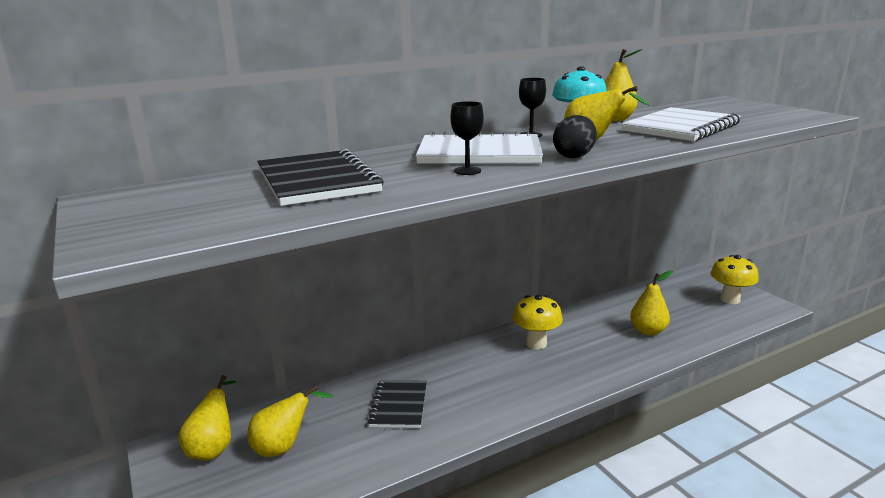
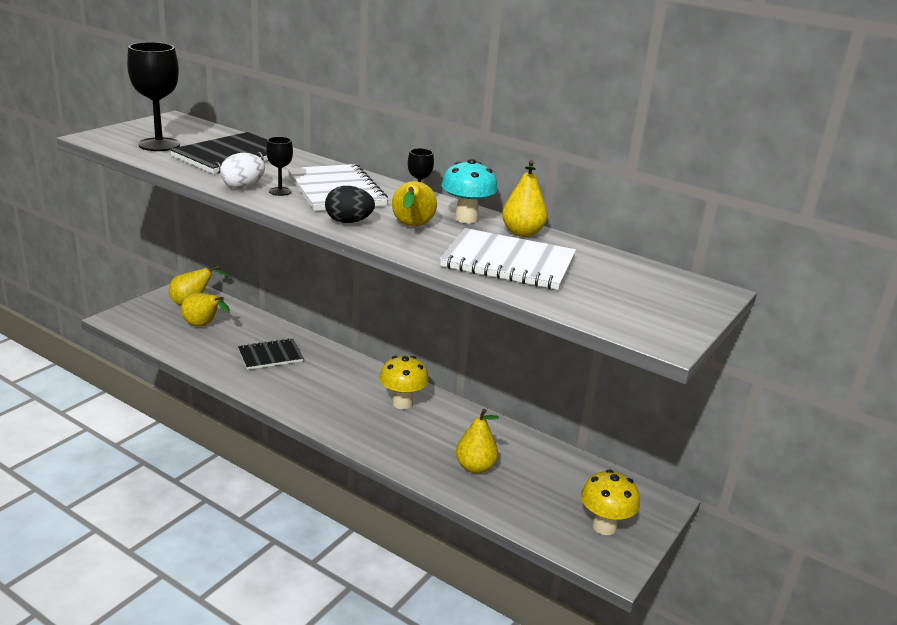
camera: 60 degrees right, 5 degrees up
none -> black goblet [127,42,180,151]
none -> white egg [220,153,265,189]

